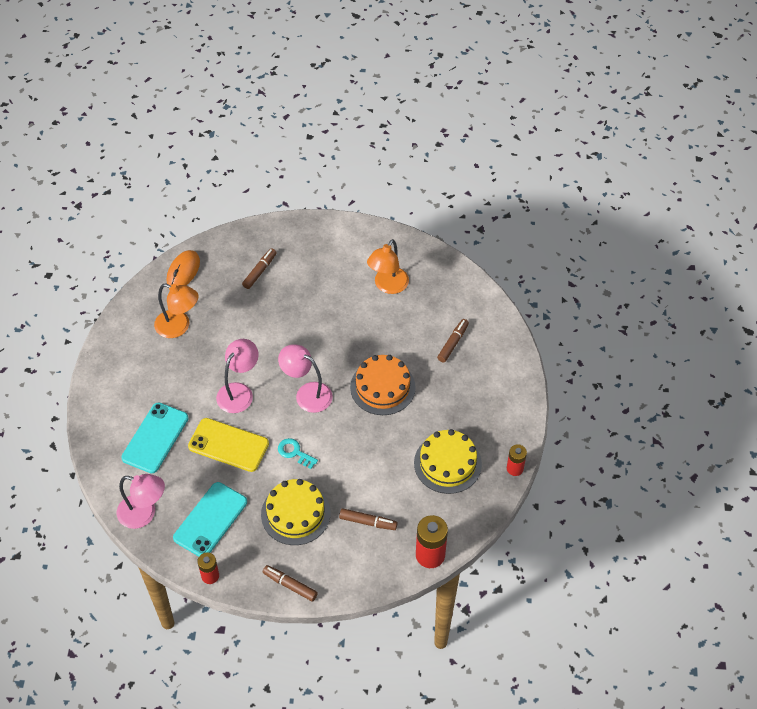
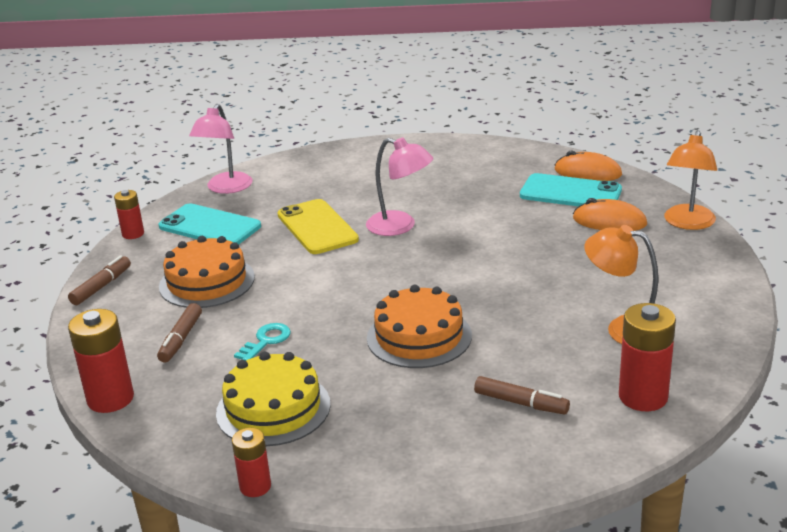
camera: 90 degrees right, 25 degrees down
turquoise phone [121,402,189,473] -> turquoise phone moved to [520,173,622,206]
orange lamp [154,284,199,338] -> orange lamp moved to [664,130,717,230]
yellow phone [188,418,269,472] -> yellow phone turned 45 degrees counterclockwise [277,199,359,254]
brown marker [242,248,277,289] -> orange mouse [573,198,647,231]
yellow cake [261,479,331,545] -> orange cake [159,236,255,308]
pink lamp [278,344,333,413] -> none
turquoise key [278,438,318,469] -> turquoise key moved to [234,323,291,361]
none -> red battery [619,303,676,411]

